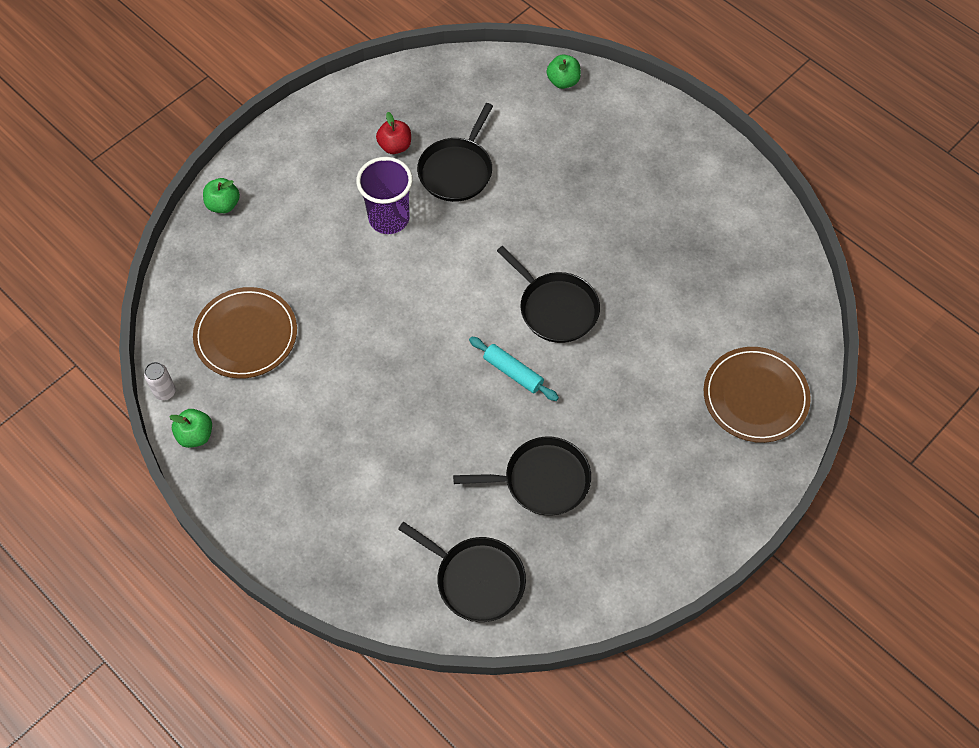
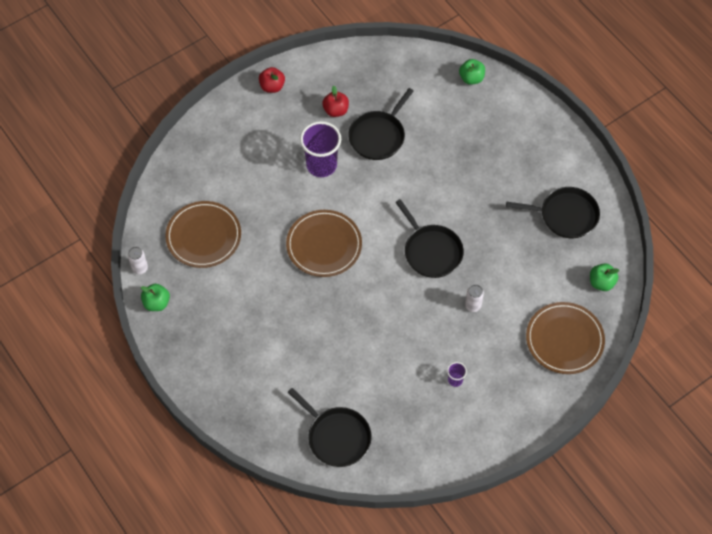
camera: 10 degrees right, 0 degrees up
green apple [203,178,240,213] -> green apple moved to [590,264,619,291]
black pan [453,437,591,516] -> black pan moved to [506,187,600,238]
turquoise rolling pin [469,336,559,401] -> none
none -> red apple [259,67,285,93]
none -> brown plate [286,210,362,277]
none -> purple cup [447,362,467,387]
none -> white can [465,284,484,312]

